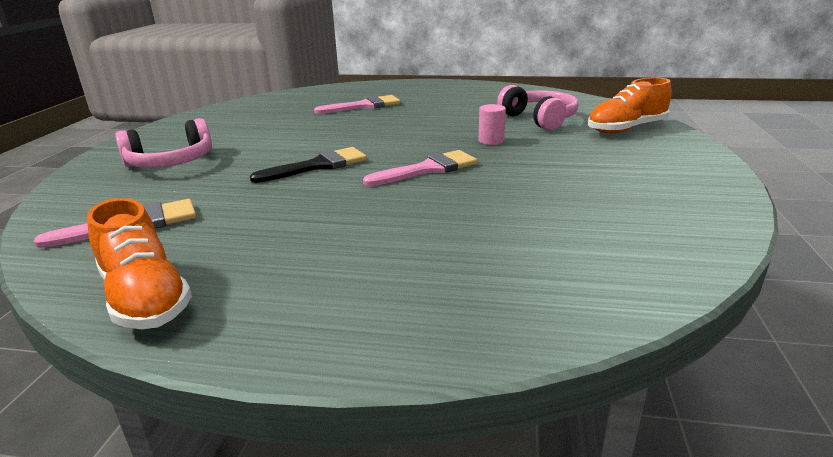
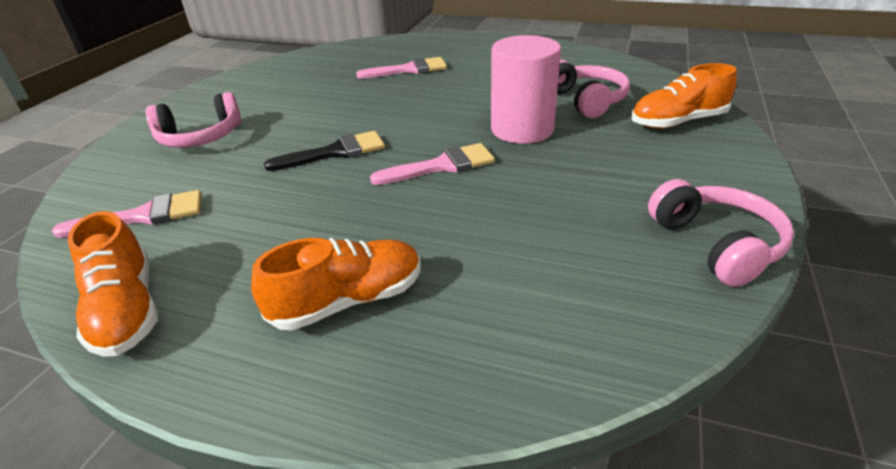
camera: 10 degrees right, 10 degrees up
pink cylinder [479,104,506,145] -> pink cylinder [491,35,561,144], size x2.30
none -> orange shoe [251,238,421,331]
none -> pink headphones [648,179,794,287]

